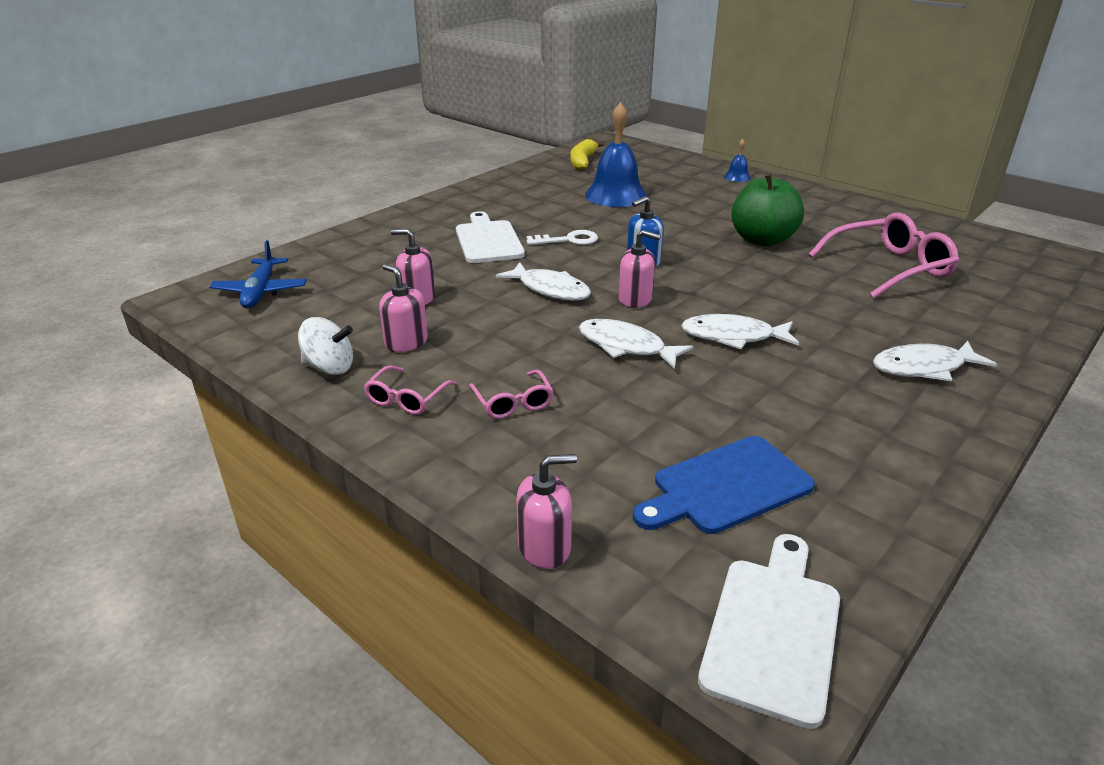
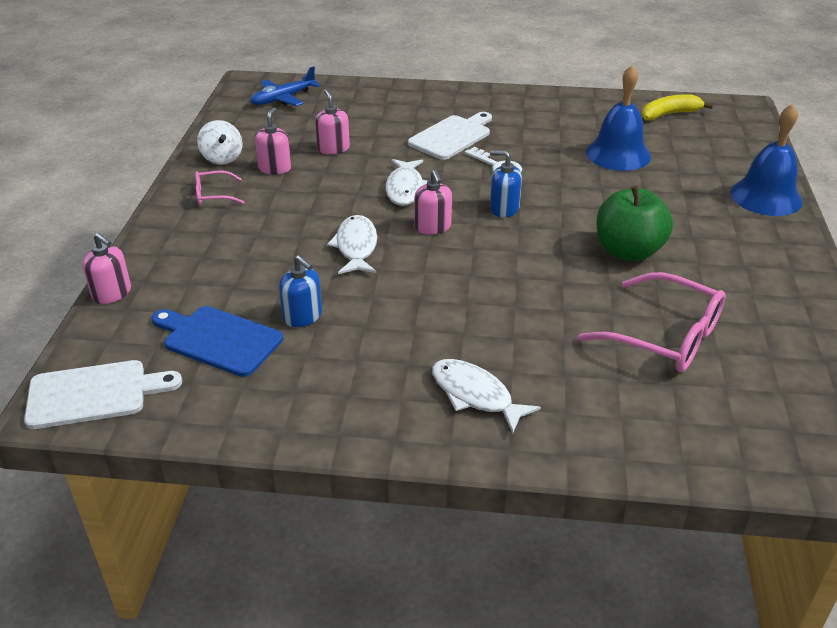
camera: 55 degrees right, 5 degrees up
pink glasses [469,370,554,419] -> none
white fish [681,314,800,349] -> none
blue bell [724,139,751,182] -> blue bell [730,104,803,216], size x2.23
none -> blue soap dispenser [279,255,322,327]

